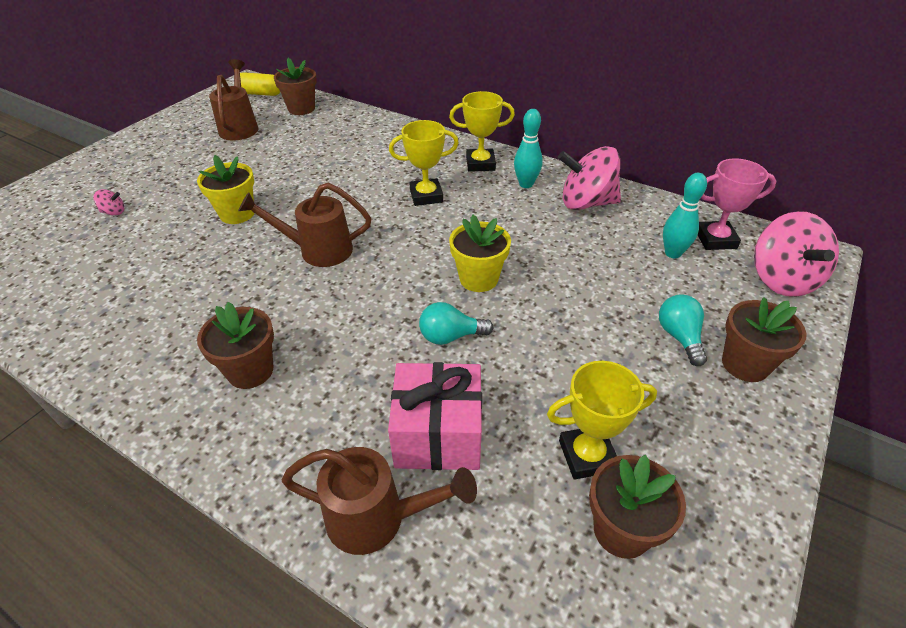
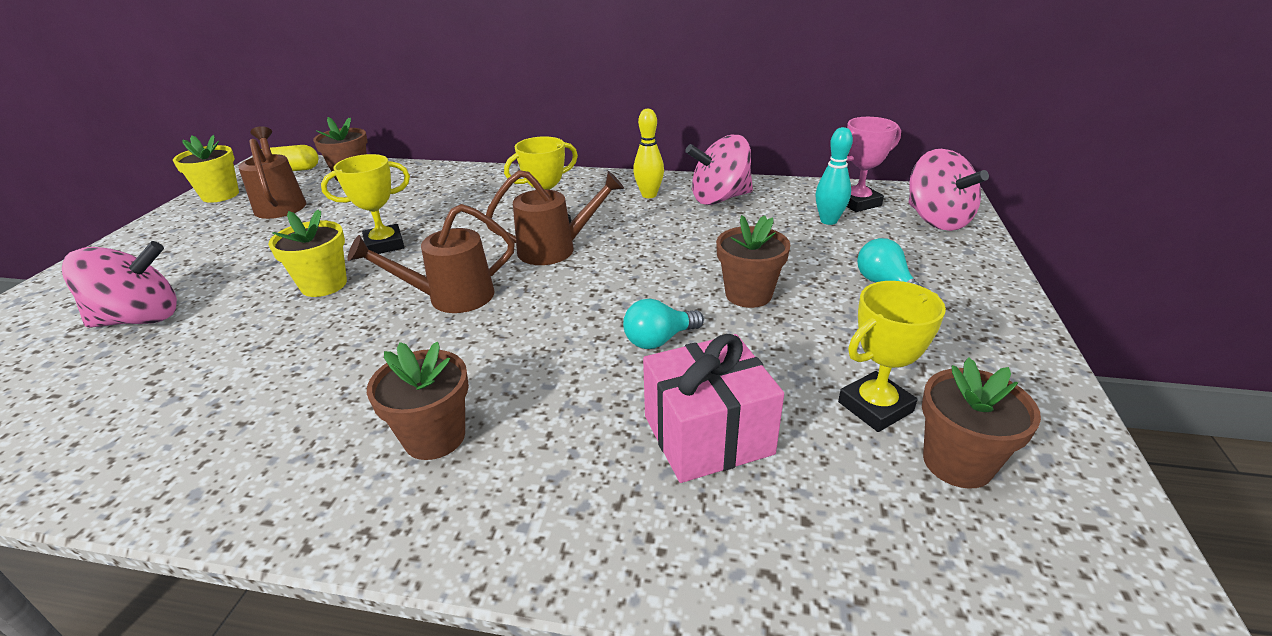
camera: 20 degrees left, 10 degrees down
pink spinning top [93,189,124,216] -> pink spinning top [62,241,177,328], size x2.41
brown watering can [282,447,477,555] -> brown watering can moved to [486,170,624,265]
yellow trophy [449,91,515,172] -> yellow trophy moved to [321,154,410,254]
yellow flower pot [449,215,511,292] -> yellow flower pot moved to [173,135,239,203]
turquoise bowling pin [514,109,543,188] -> yellow bowling pin [633,109,664,198]
brown flower pot [722,297,806,382] -> brown flower pot moved to [716,215,790,308]

